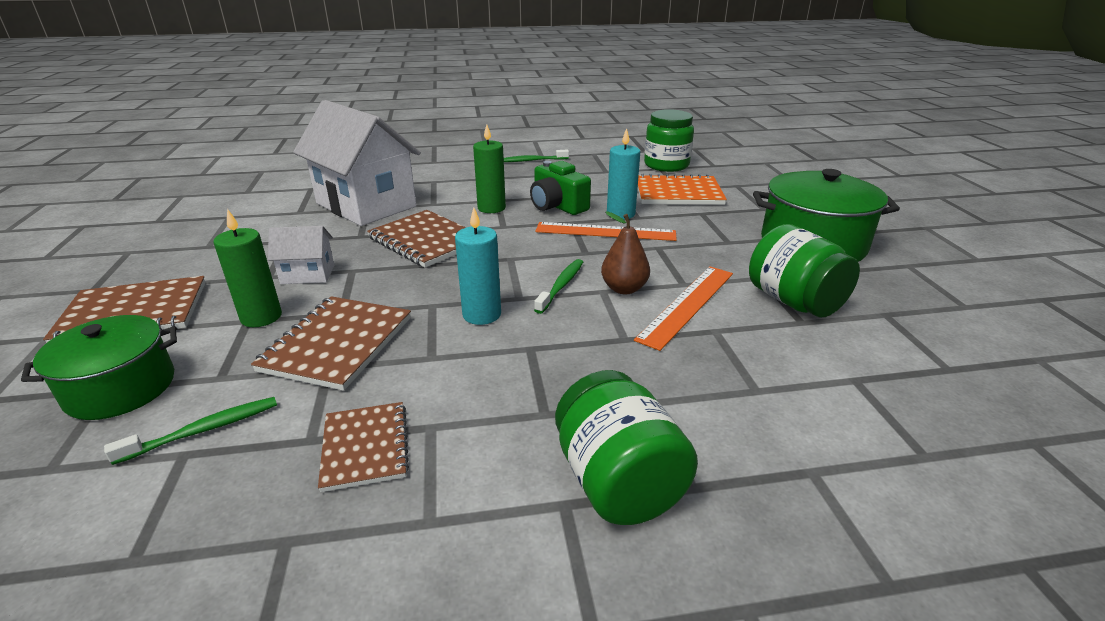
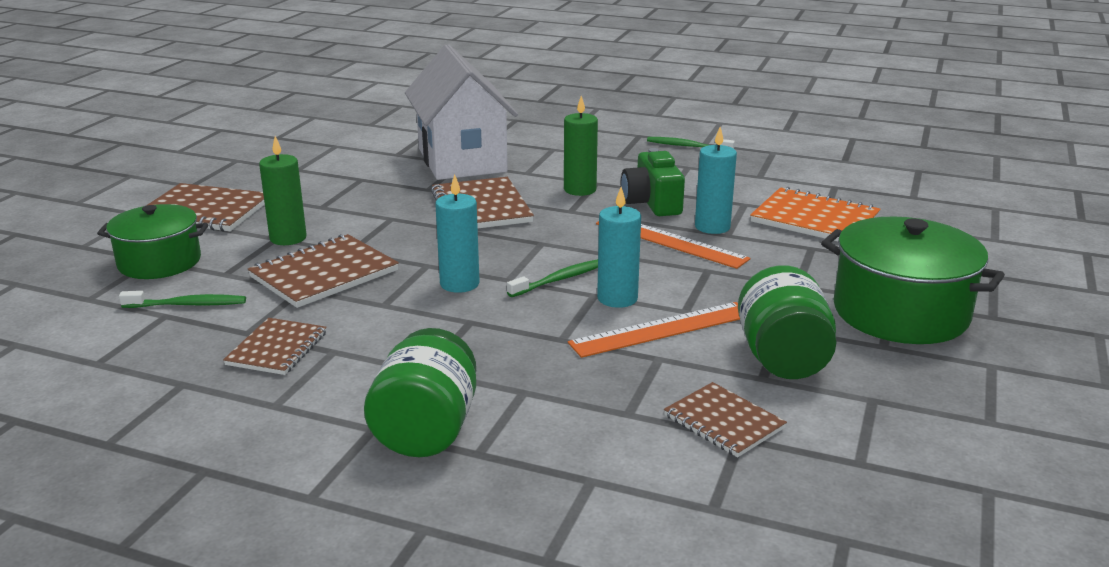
camera: 30 degrees right, 5 degrees down
white house [268,226,334,284] -> none
brown pear [601,211,650,294] -> turquoise candle [597,187,641,308]
green jar [644,109,694,172] -> none
none -> brown notebook [664,382,787,457]

